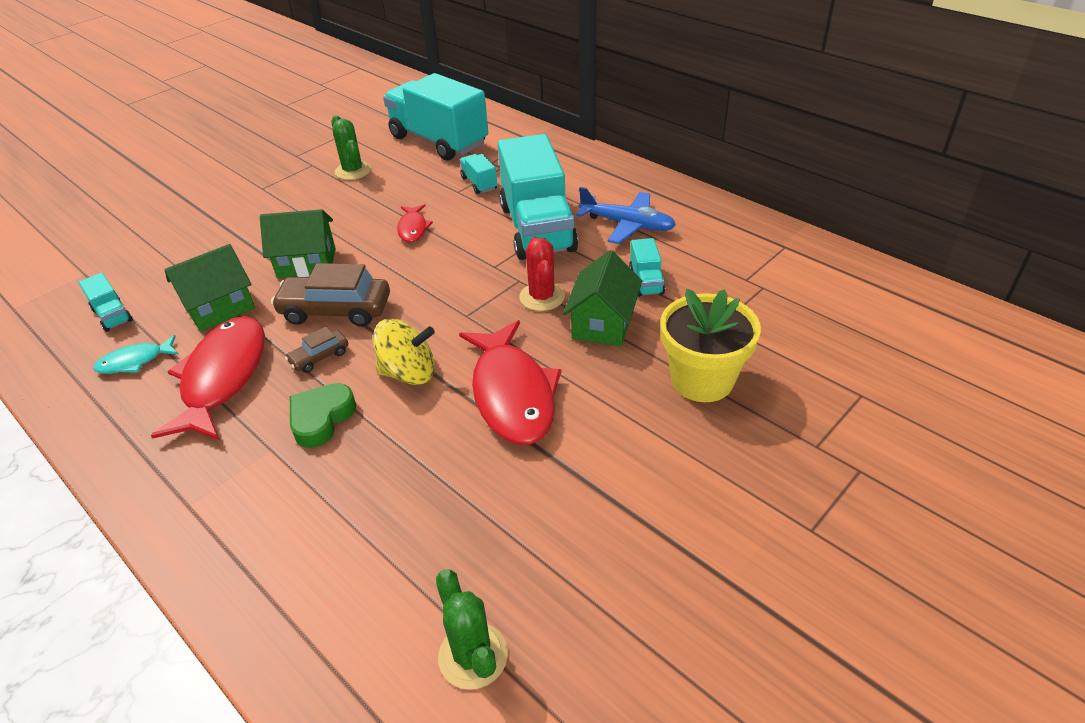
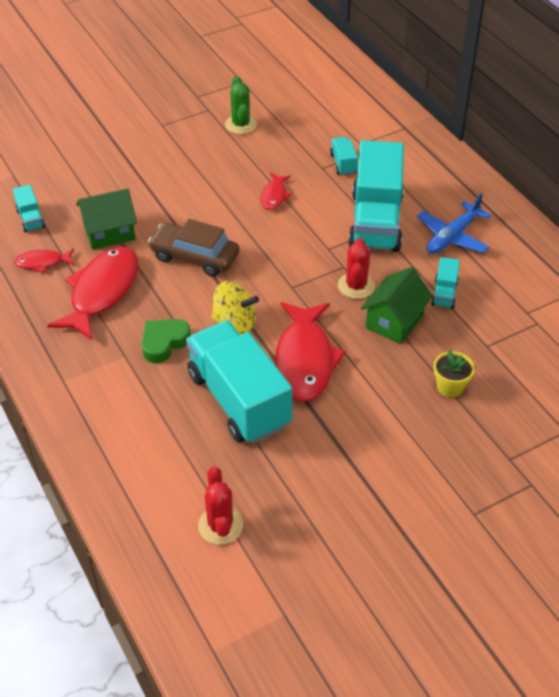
camera: 15 degrees right, 5 degrees up
turquoise fish [93,335,179,374] -> red fish [14,249,74,273]
green house [260,209,336,279] -> none
brown car [285,326,348,373] -> none
turquoise truck [383,73,488,161] -> turquoise truck moved to [186,321,292,444]
green cactus [436,569,508,690] -> red cactus [198,466,243,545]
blue plane [576,187,676,244] -> blue plane turned 90 degrees clockwise [417,193,491,254]
yellow flower pot [660,289,761,402] -> yellow flower pot [434,350,475,398], size x0.55

